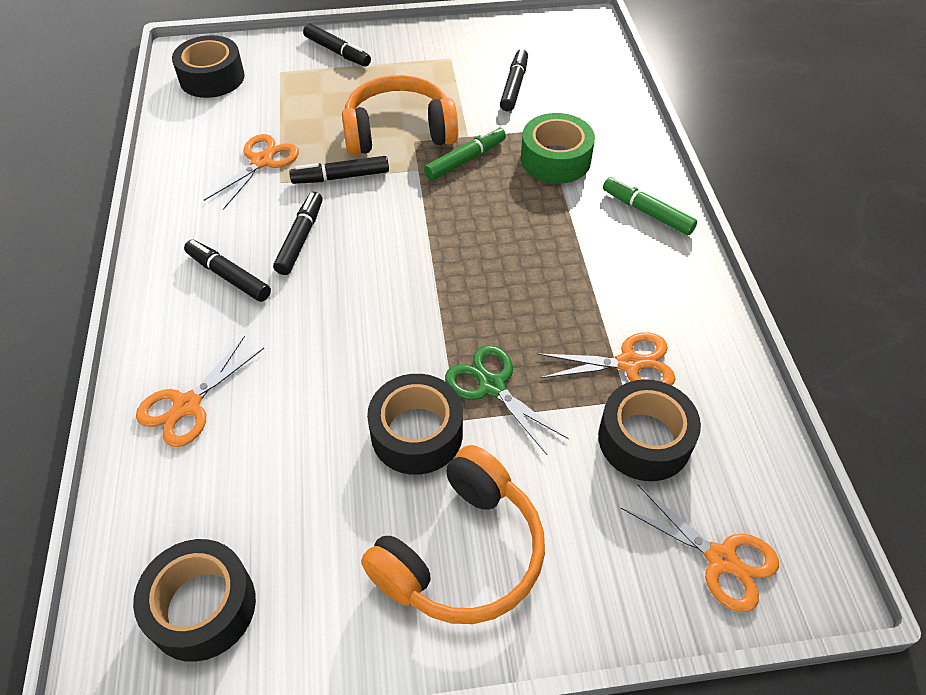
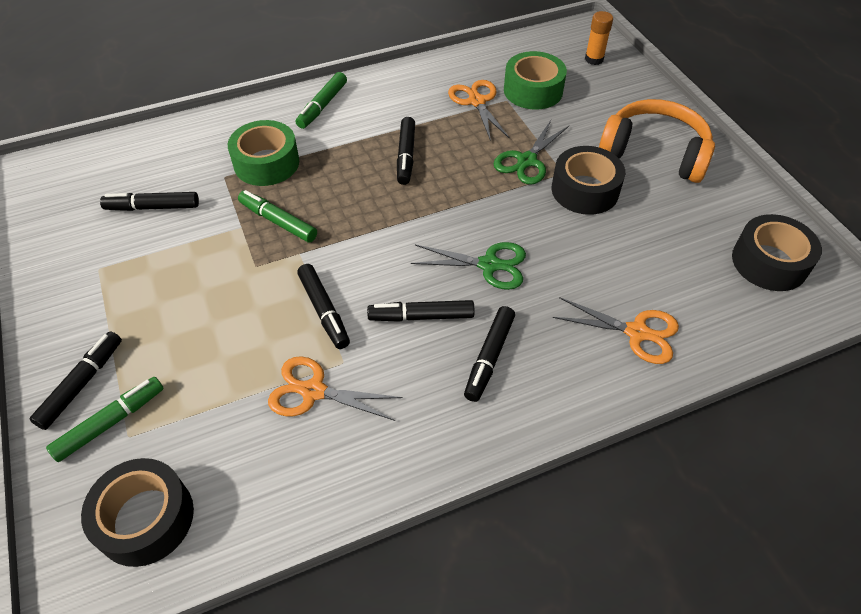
camera: 105 degrees left, 0 degrees up
orange headphones [342,75,458,155] -> none
black tape [598,379,701,481] -> green tape [504,51,567,109]
orange scissors [621,485,779,612] -> orange glue stick [585,11,613,65]
none -> green marker [46,377,164,462]
none -> black marker [397,117,415,185]
none -> green scissors [411,242,526,290]

